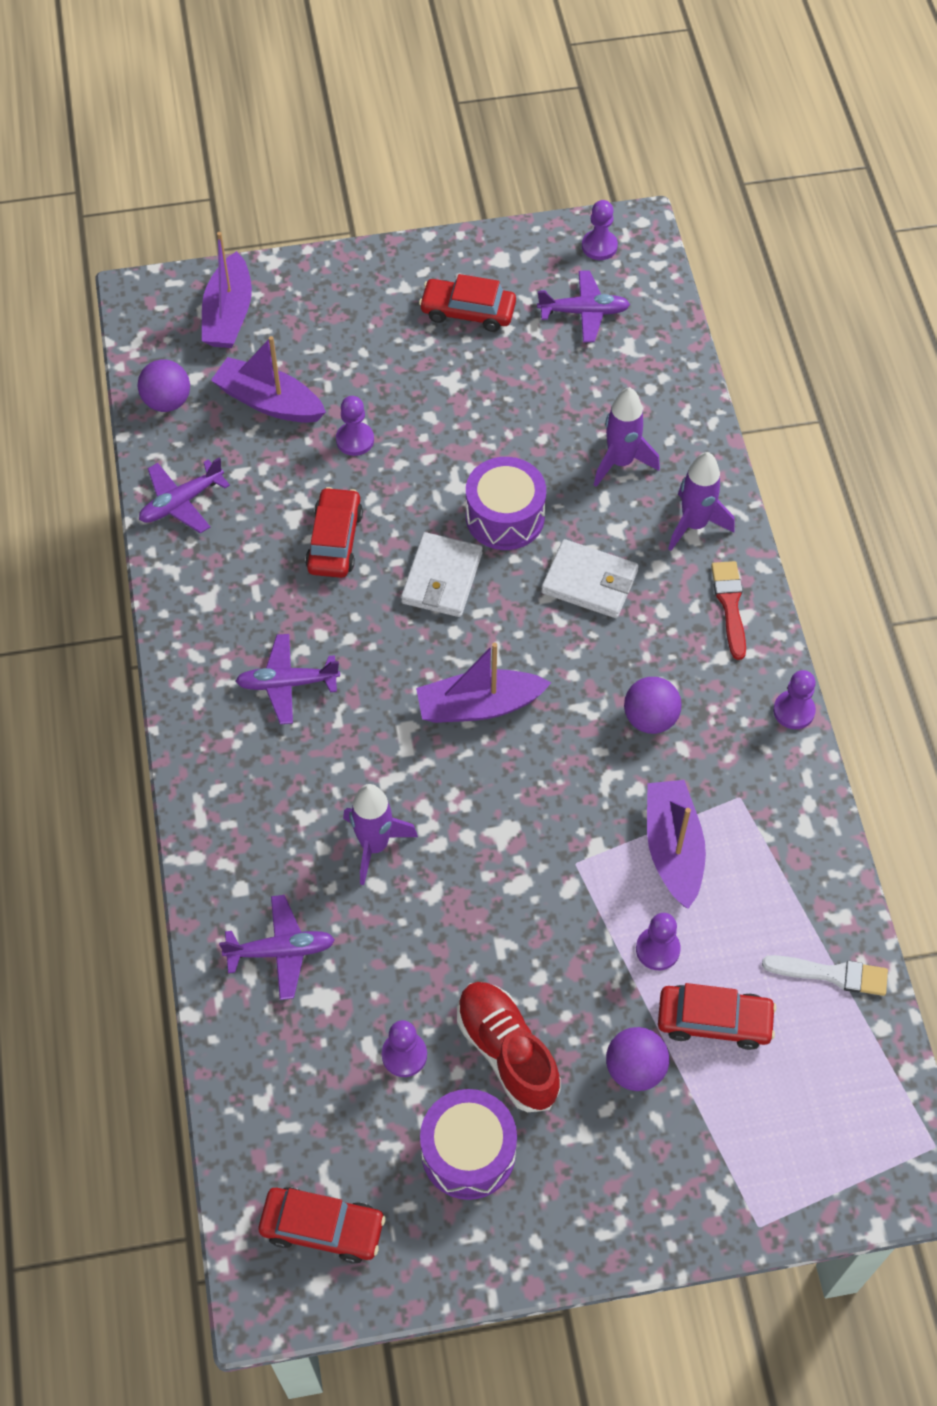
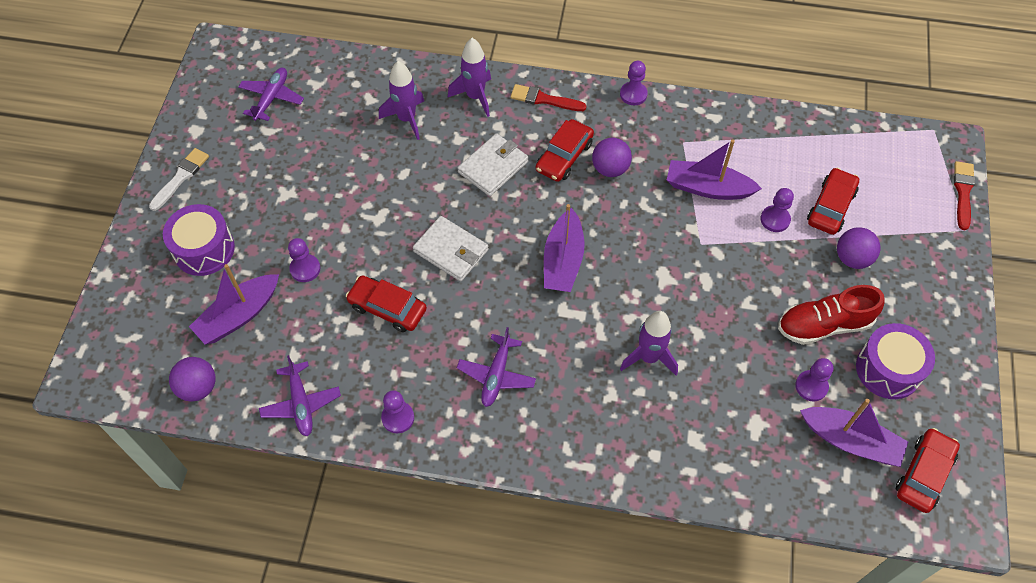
camera: 70 degrees left, 0 degrees up
purple boat [202,232,252,348] -> purple boat moved to [800,399,908,467]
purple plane [219,895,335,1000] -> none
red car [419,274,516,332] -> red car moved to [536,119,594,182]
purple drum [466,457,546,550] -> purple drum moved to [163,204,235,276]
purple pawn [582,200,618,260] -> purple pawn moved to [381,390,414,433]
white brush [762,955,888,996] -> white brush moved to [149,148,209,211]
none -> red brush [954,161,975,230]

